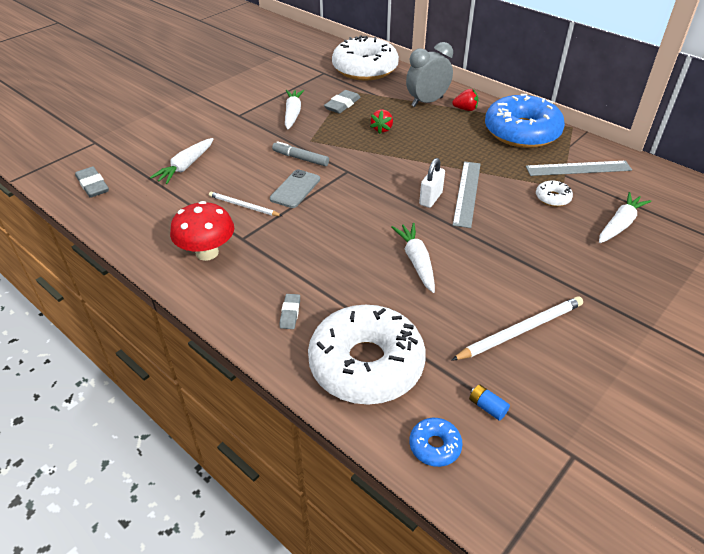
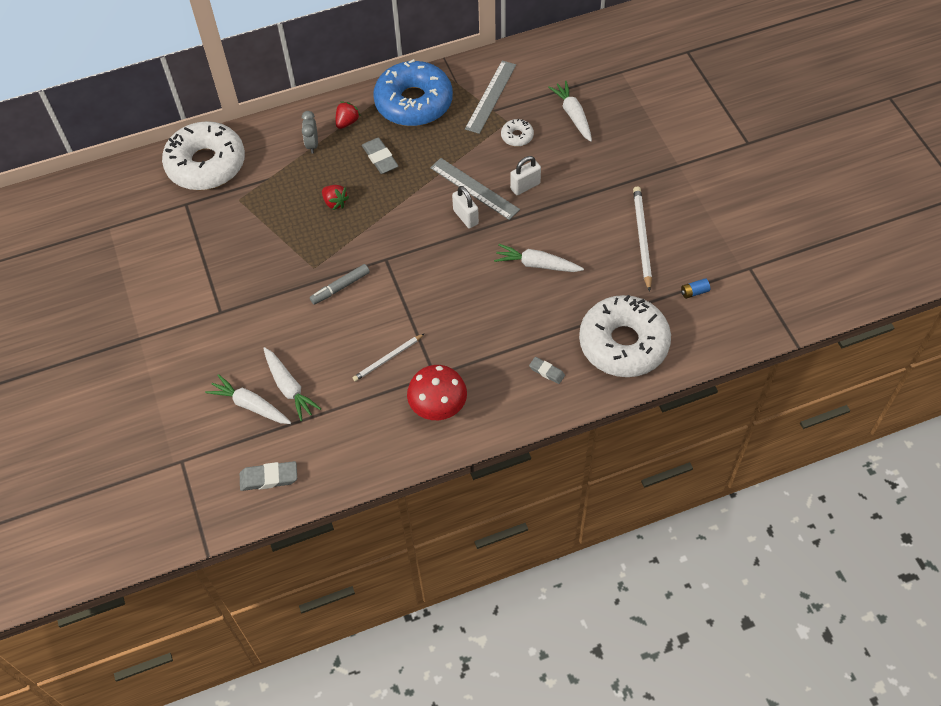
camera: 60 degrees left, 15 degrees up
grey phone [270,169,320,208] -> none
white carrot [285,90,304,129] -> white carrot moved to [205,374,291,424]
grey eraser [324,90,361,113] -> grey eraser moved to [362,138,398,174]
grey clock [406,42,453,107] -> grey clock [302,111,318,154], size x0.57
blue donut [410,418,463,467] -> none
none -> white padlock [510,156,541,195]

